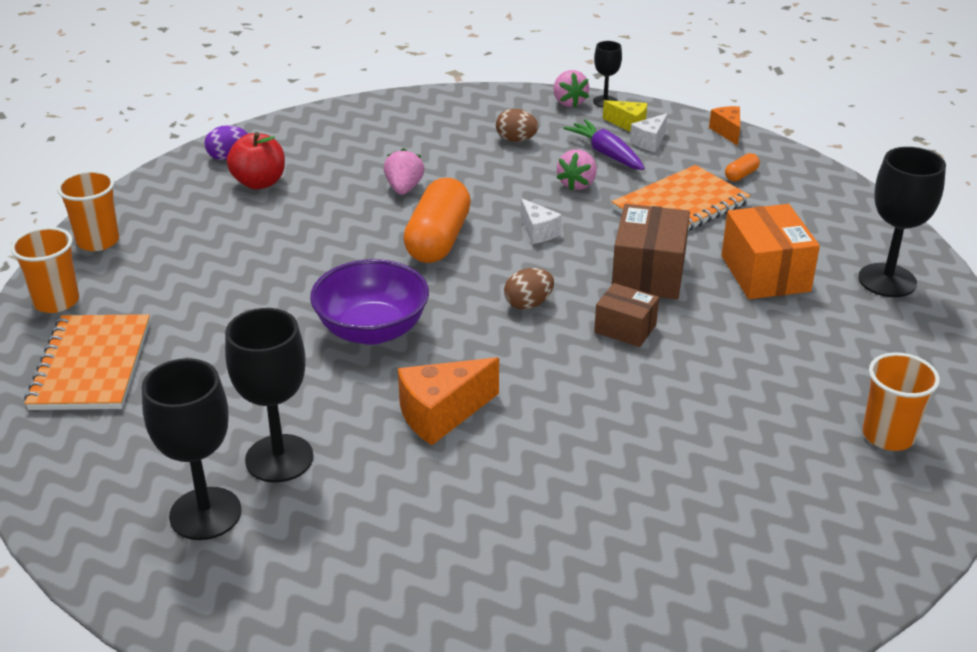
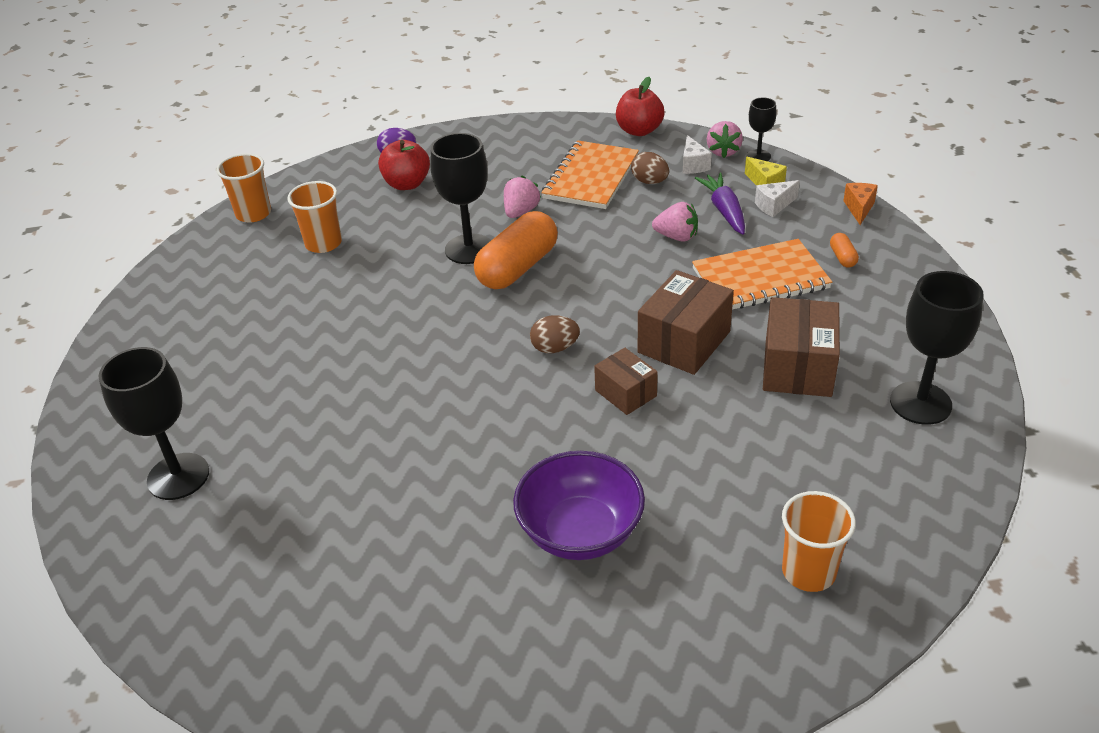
camera: 25 degrees right, 5 degrees up
orange cup [11,227,79,313] -> orange cup moved to [287,181,342,253]
orange notebook [24,314,150,410] -> orange notebook moved to [541,140,639,209]
black goblet [225,308,313,482] -> black goblet moved to [430,133,491,264]
purple bowl [310,259,429,345] -> purple bowl moved to [513,451,645,560]
orange cheese [398,357,499,445] -> none
white cheese [521,198,561,244] -> white cheese moved to [683,135,712,174]
pink strawberry [557,149,597,191] -> pink strawberry turned 120 degrees counterclockwise [652,202,698,242]
orange box [721,204,820,299] -> brown box [763,297,840,397]
orange capsule [725,153,760,182] -> orange capsule turned 75 degrees counterclockwise [830,233,859,268]
none -> red apple [616,77,665,136]

